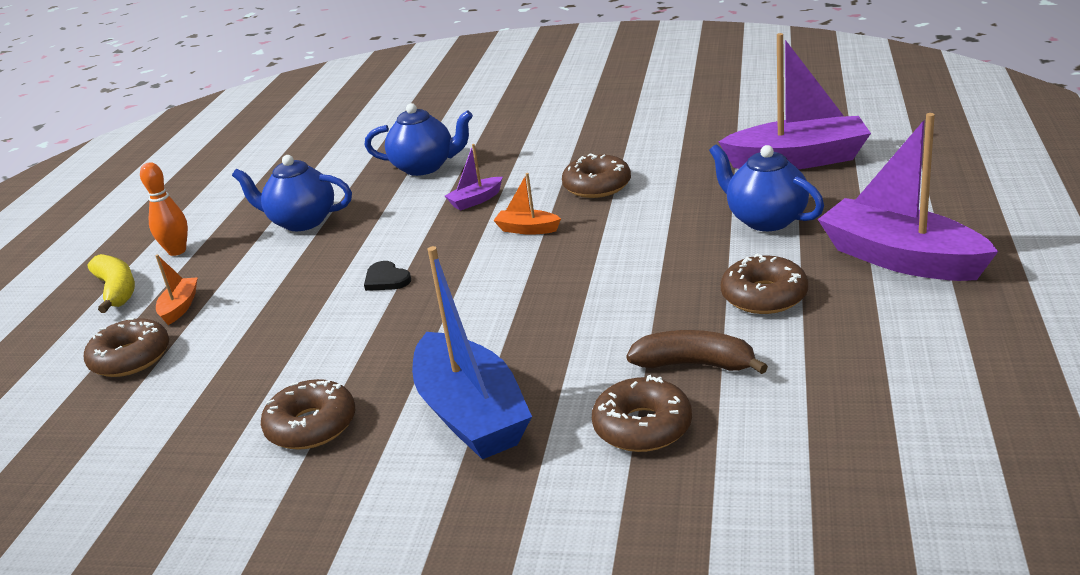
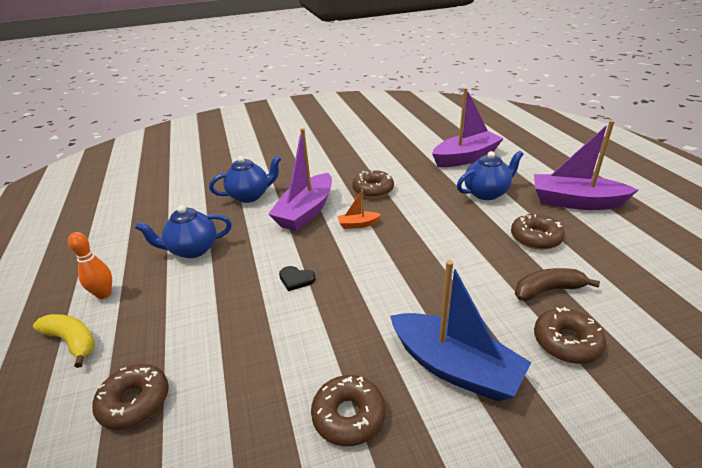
camera: 30 degrees left, 5 degrees up
orange boat [155,254,198,325] -> none
purple boat [445,144,503,211] -> purple boat [268,128,332,231], size x2.23
blue teapot [709,144,824,231] -> blue teapot turned 135 degrees clockwise [457,151,524,200]

